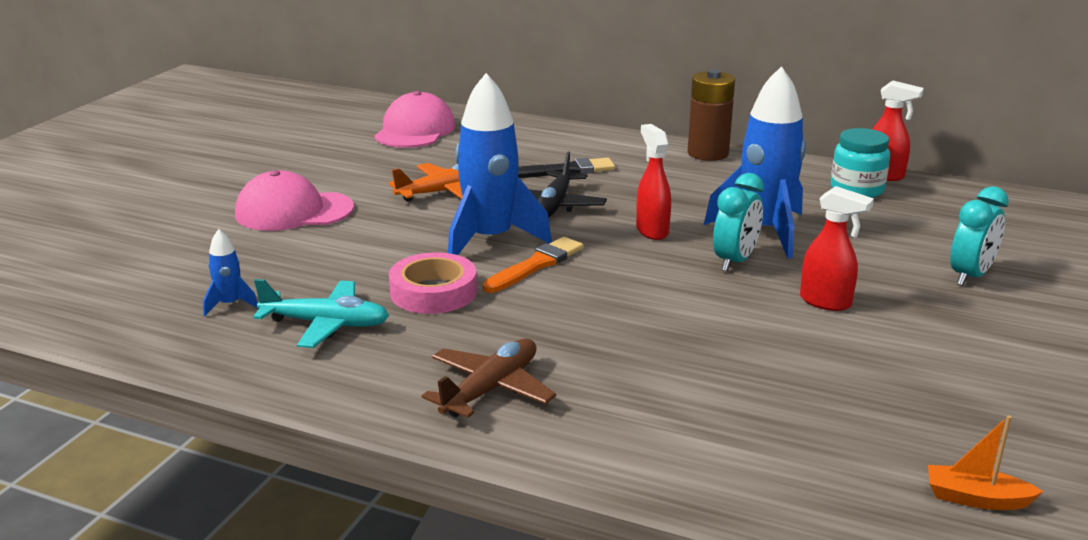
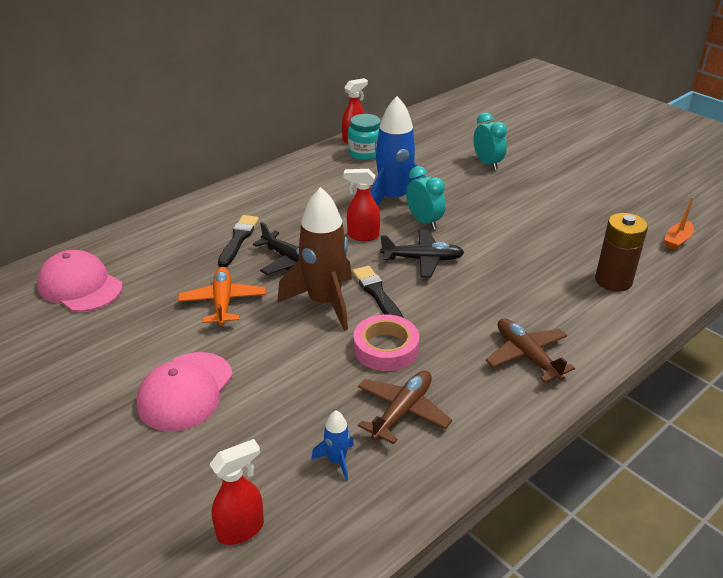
camera: 65 degrees left, 10 degrees up
turquoise plane [253,279,389,348] -> brown plane [358,371,452,444]
blue rocket [448,73,552,255] -> brown rocket [277,187,352,331]
orange brush [483,237,583,293] -> black brush [352,266,404,318]
brown battery [688,69,735,161] -> brown battery moved to [595,213,648,292]
red spray bottle [800,186,874,311] -> red spray bottle moved to [210,439,264,545]
none -> black plane [380,230,464,277]

